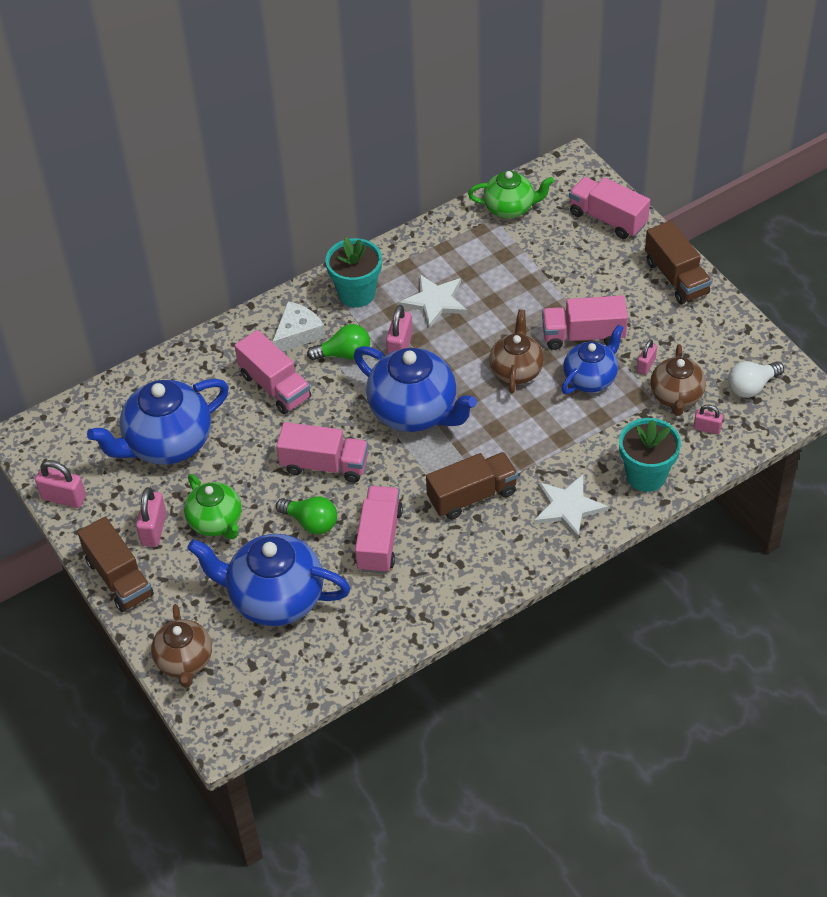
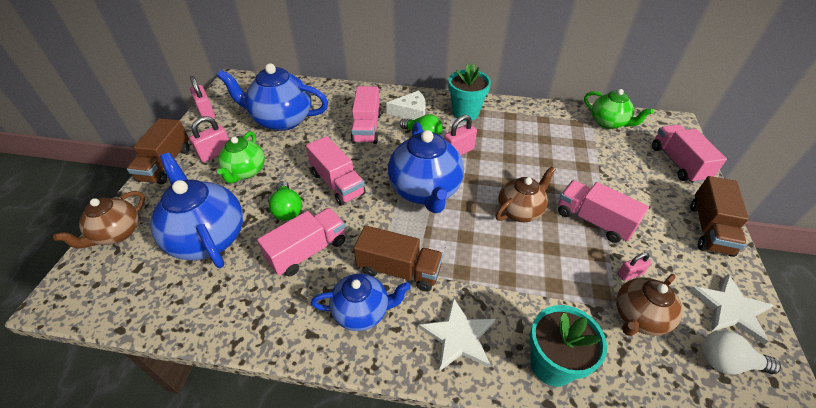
camera: 40 degrees right, 5 degrees down
white star [399,274,467,328] -> white star moved to [690,274,774,345]
blue teapot [562,324,624,394] -> blue teapot moved to [311,274,411,331]
pink padlock [694,404,723,434] -> none

